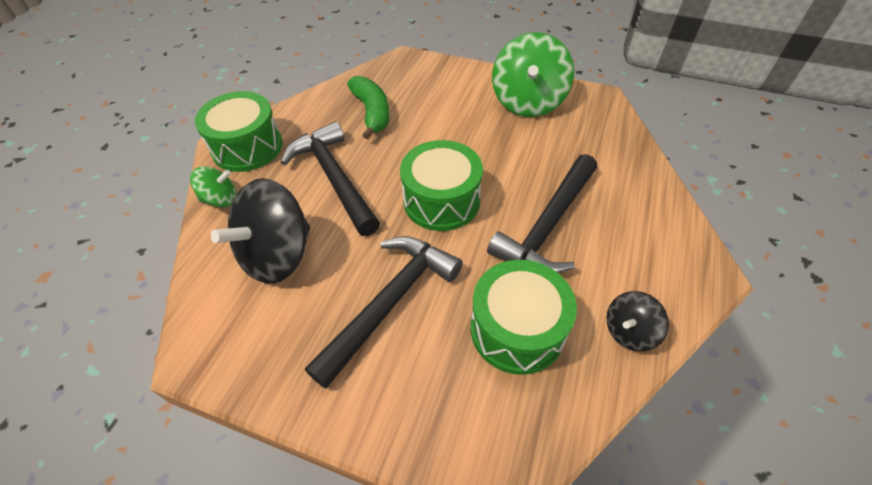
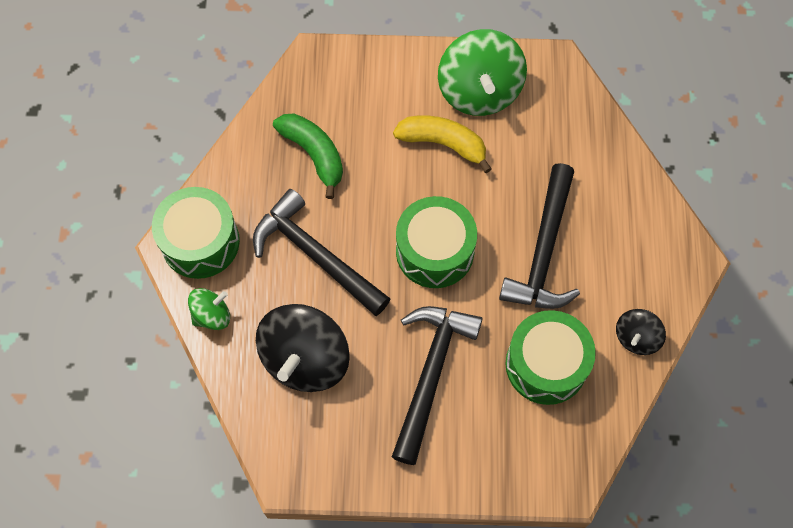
camera: 20 degrees left, 15 degrees up
none -> yellow banana [393,115,492,173]

